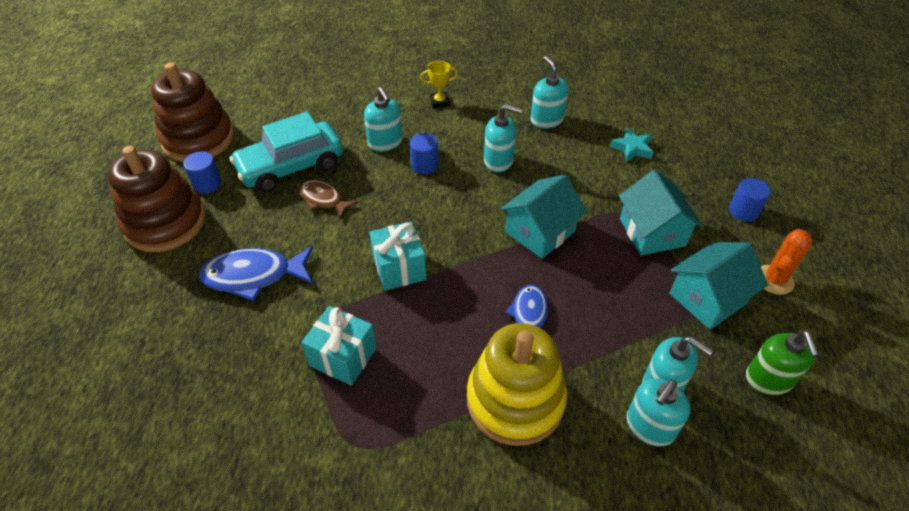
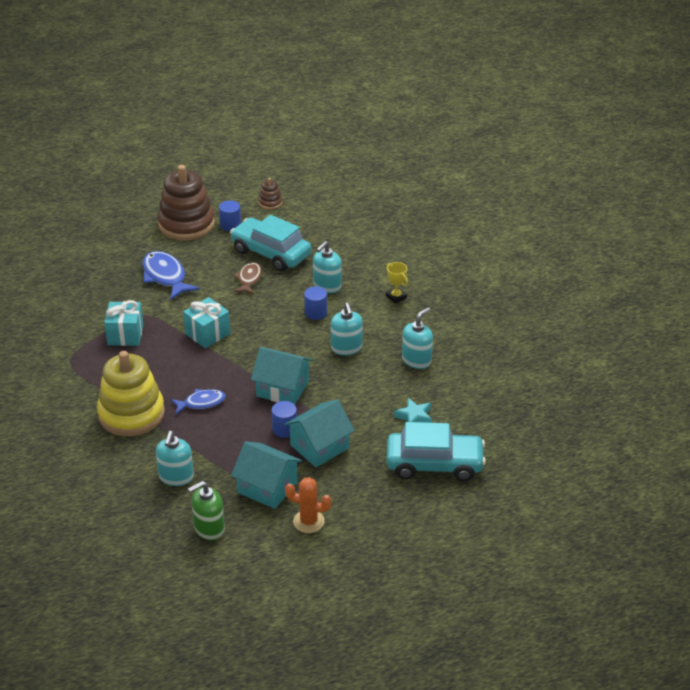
camera: 65 degrees right, 10 degrees down
brown stacking toy [151,63,234,162] -> brown stacking toy [258,178,282,210], size x0.43
turquoise soap dispenser [626,379,691,447] -> none
blue cylinder [729,178,771,222] -> blue cylinder moved to [272,401,297,438]
none -> turquoise car [386,422,486,481]

